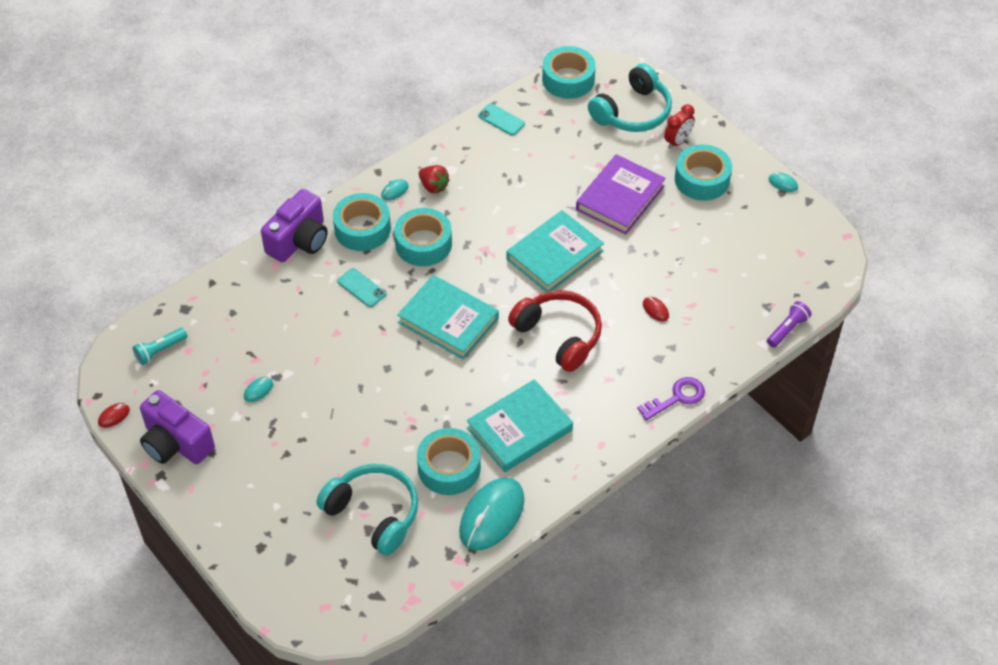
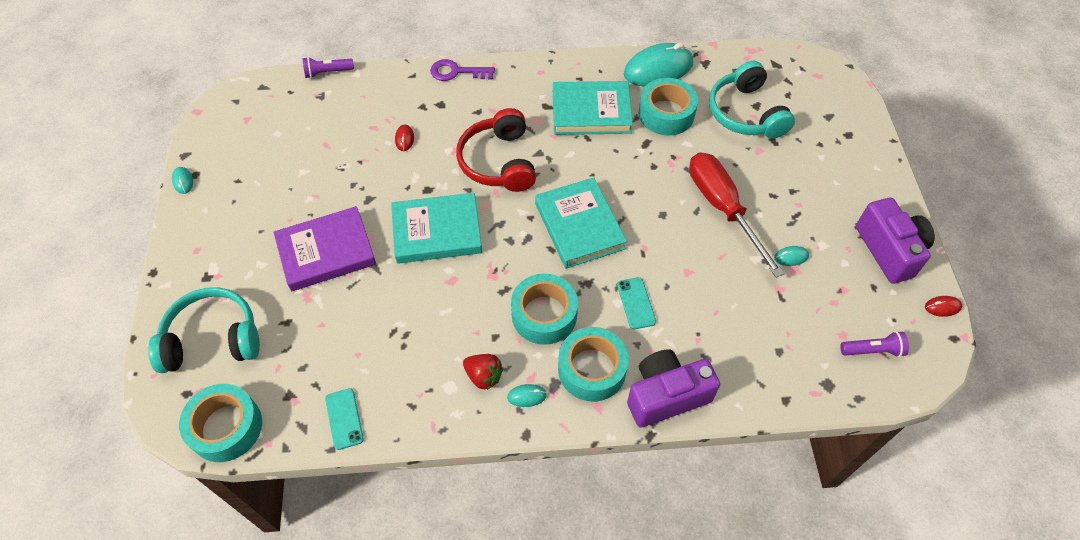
camera: 145 degrees left, 5 degrees up
turquoise flashlight [133,328,188,365] -> purple flashlight [840,331,909,357]
red strawberry [419,165,450,194] -> red strawberry turned 135 degrees clockwise [463,354,503,390]
red clock [664,104,695,149] -> none
turquoise tape [675,144,732,201] -> none
none -> red screwdriver [689,152,785,278]

